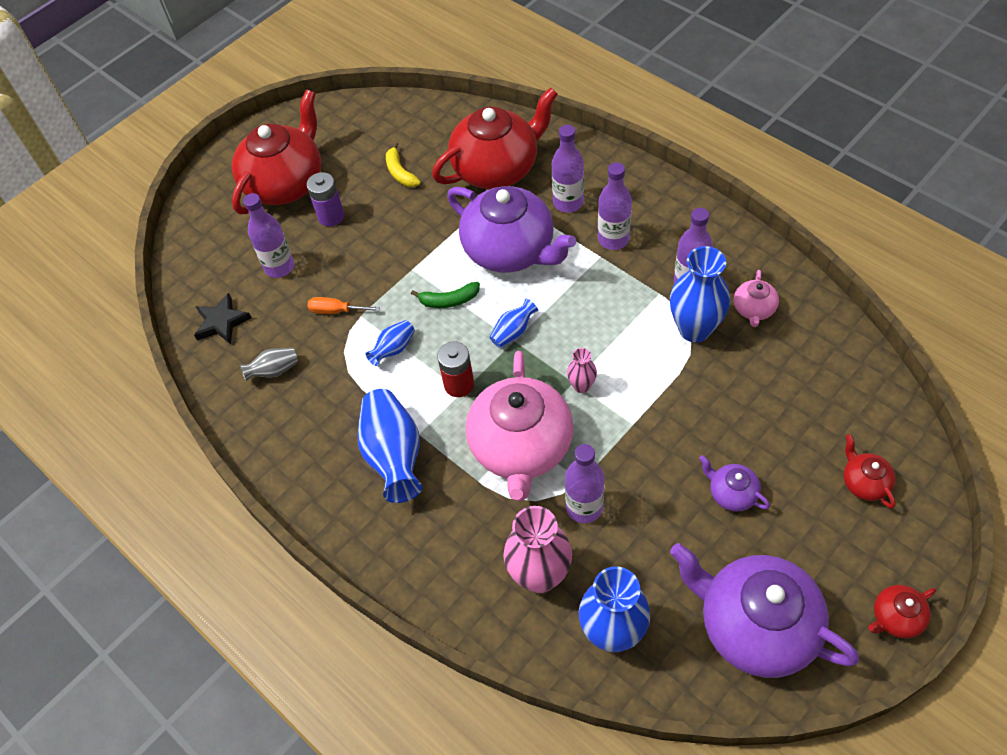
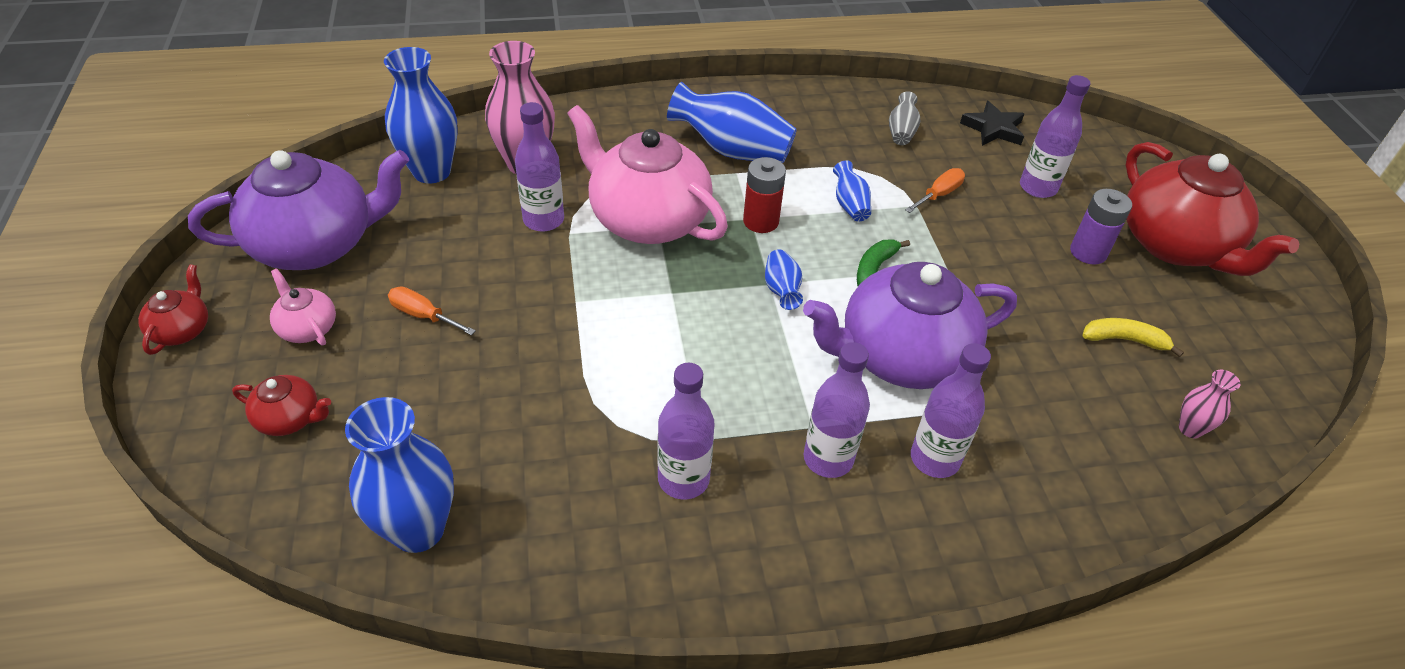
camera: 120 degrees right, 10 degrees down
red teapot [432,87,558,189] -> none
pink vase [567,348,597,393] -> pink vase moved to [1179,370,1240,438]
blue vase [670,246,730,342] -> blue vase moved to [345,397,454,553]
purple teapot [699,455,770,512] -> orange screwdriver [388,286,476,335]
pink teapot [734,270,779,327] -> pink teapot moved to [270,269,336,346]

